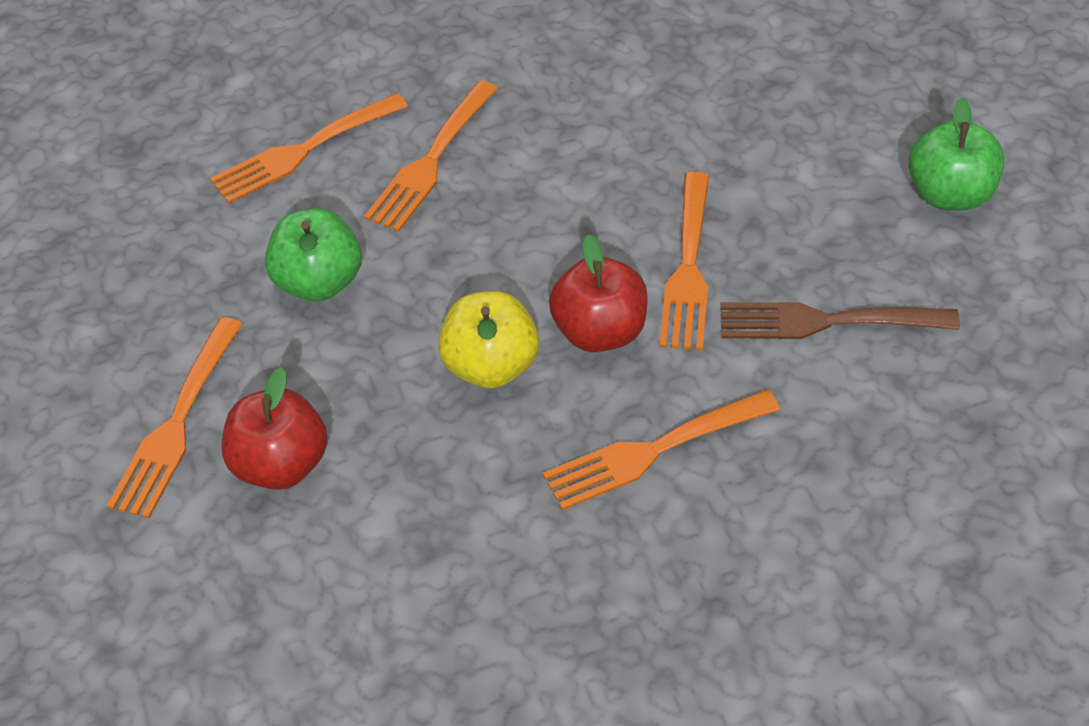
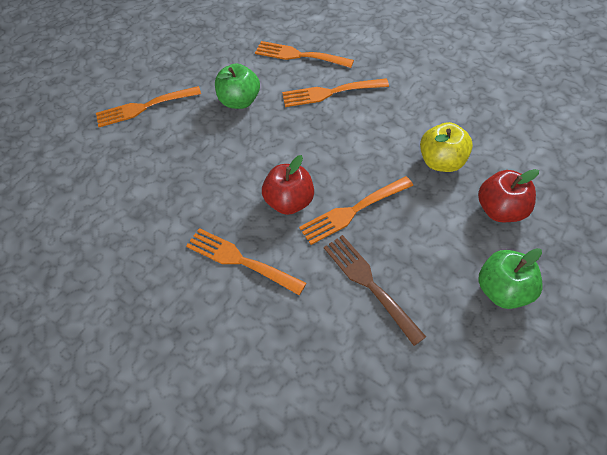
camera: 55 degrees right, 5 degrees up
red apple [222,367,328,490] -> red apple moved to [478,169,539,222]
yellow apple [438,291,539,389] -> yellow apple moved to [420,122,473,172]

